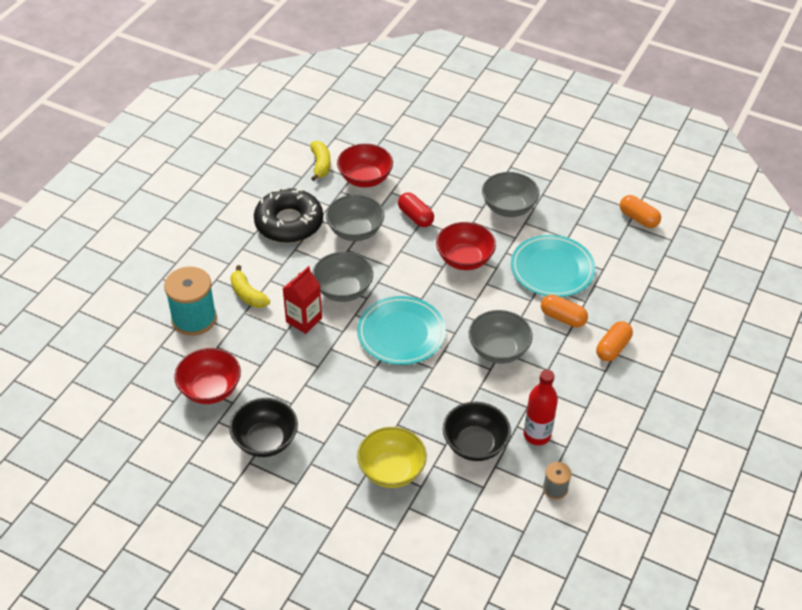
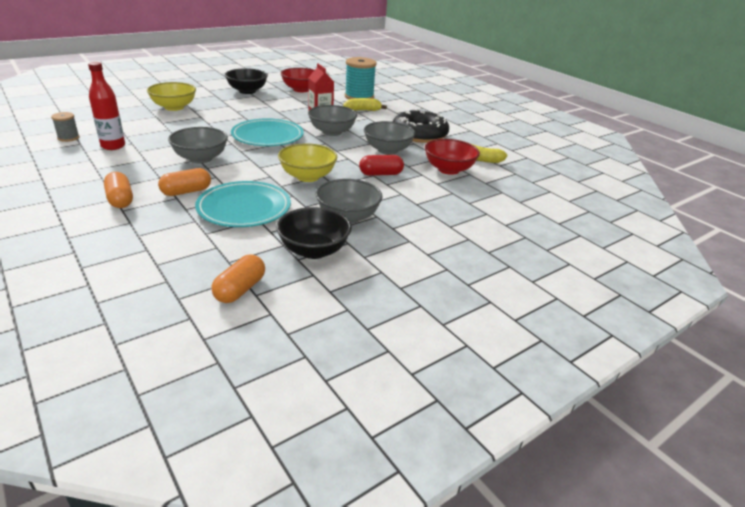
camera: 115 degrees right, 15 degrees down
red bowl [436,222,496,270] -> yellow bowl [278,144,337,182]
black bowl [443,402,511,461] -> black bowl moved to [276,207,351,259]
orange capsule [620,195,661,228] -> orange capsule turned 45 degrees counterclockwise [212,254,265,303]

